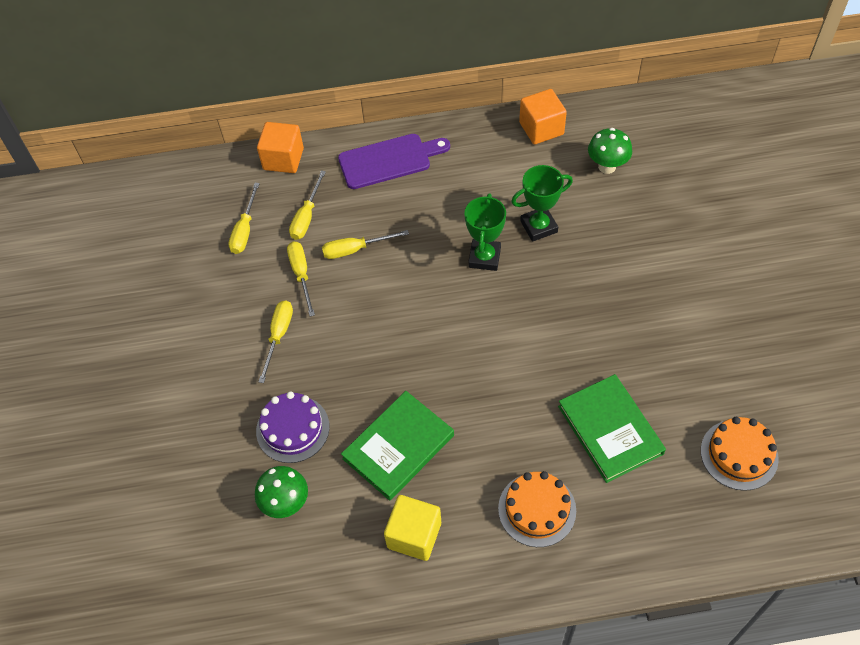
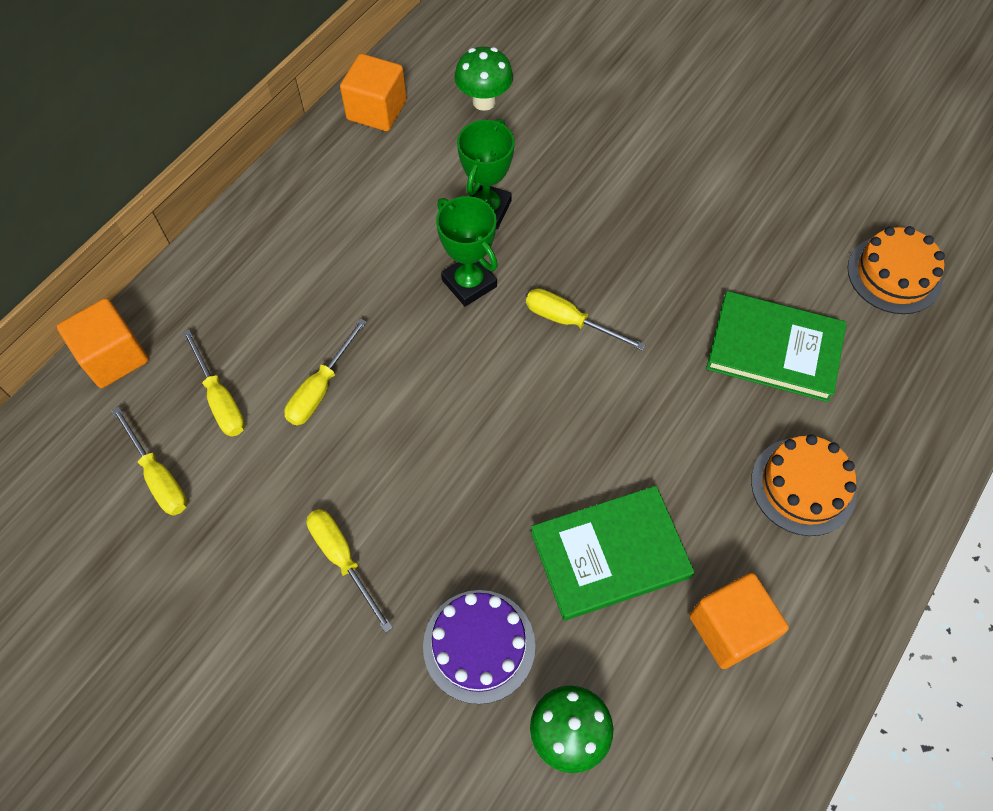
camera: 50 degrees left, 5 degrees up
yellow screwdriver [287,241,315,316] -> yellow screwdriver moved to [526,288,646,351]
purple cutting board [338,134,450,189] -> none
green book [341,391,454,501] -> green book turned 75 degrees clockwise [531,486,694,621]
yellow cube [384,495,441,561] -> orange cube [689,573,789,669]

